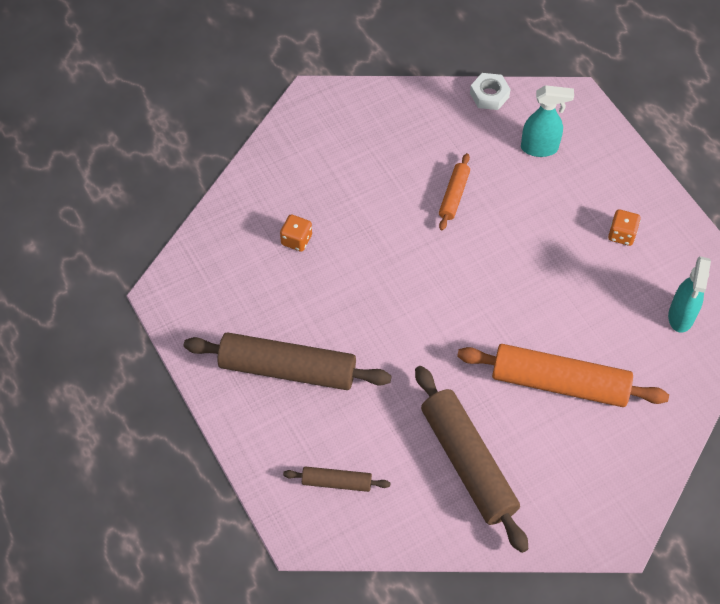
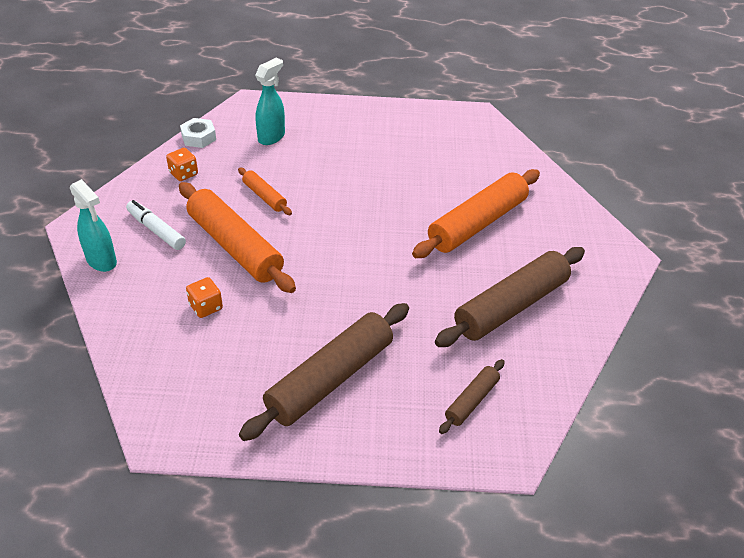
camera: 60 degrees left, 15 degrees down
brown rolling pin [415,366,528,553] -> brown rolling pin turned 45 degrees counterclockwise [435,247,585,347]
orange dice [608,209,641,246] -> orange dice moved to [166,148,198,181]
turquoise spray bottle [668,256,711,333] -> turquoise spray bottle moved to [70,179,117,272]
none -> white marker [126,200,186,250]
none -> orange rolling pin [179,182,296,293]

